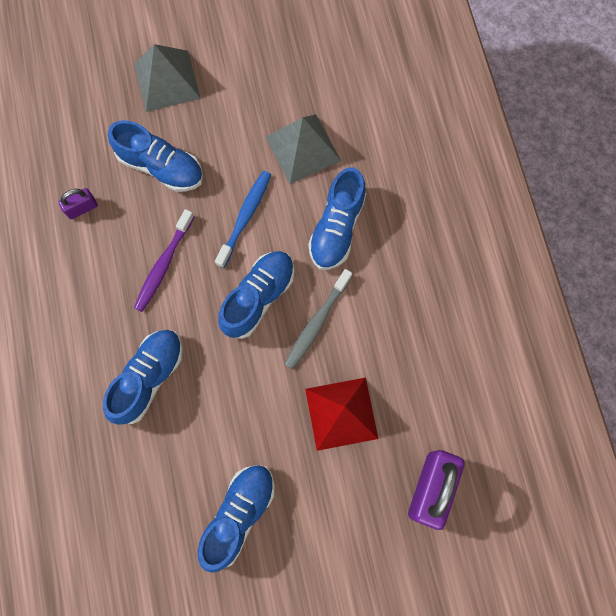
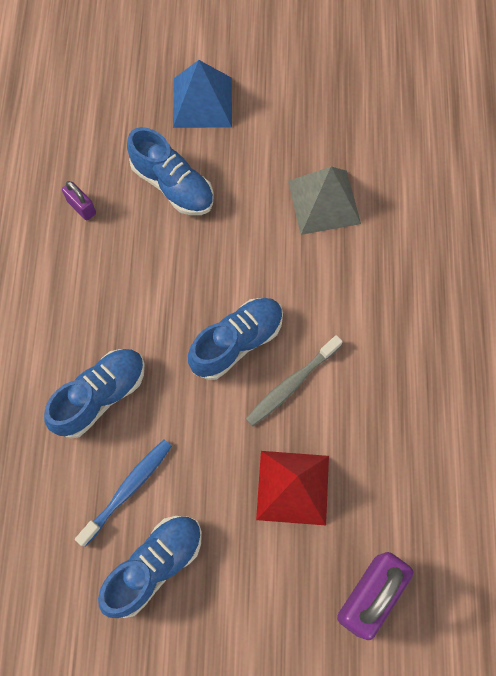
camera: 15 degrees right, 5 degrees down
purple padlock [59,188,98,219] -> purple padlock turned 60 degrees clockwise [62,181,96,221]
grey pyramid [134,44,201,112] -> blue pyramid [173,60,232,128]
purple toothbrush [134,209,194,312] -> none
blue toothbrush [215,171,271,268] -> blue toothbrush moved to [75,440,172,547]
blue shoe [308,167,366,270] -> none

